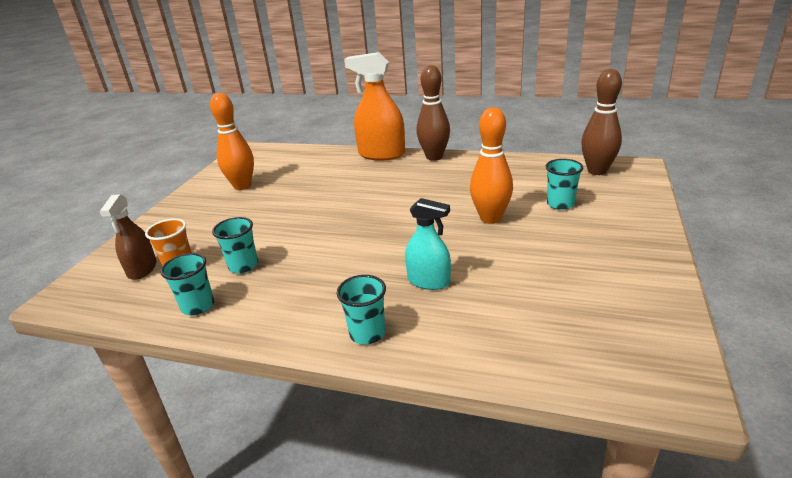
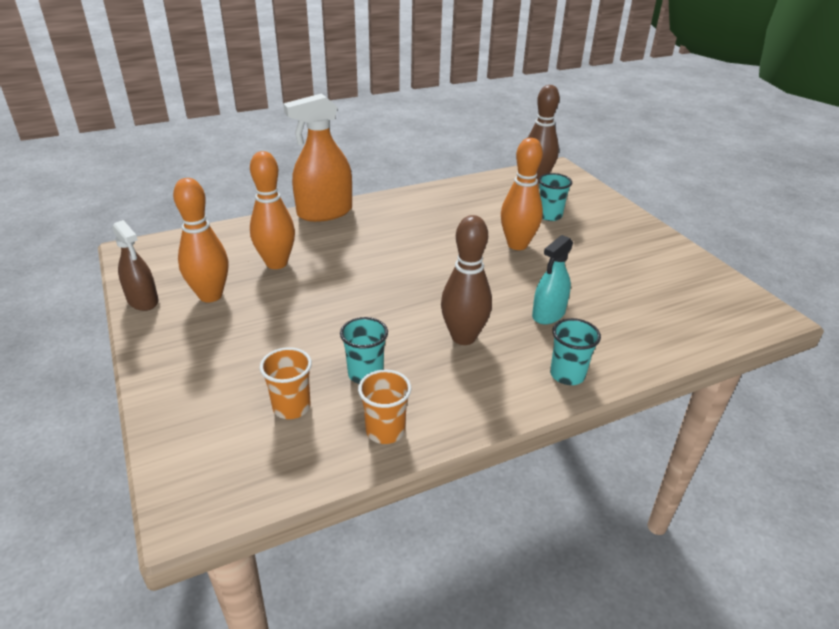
camera: 45 degrees left, 5 degrees up
brown spray bottle [100,194,157,280] -> brown spray bottle moved to [112,220,159,311]
turquoise cup [160,253,214,316] -> orange cup [358,370,411,444]
turquoise spray bottle [405,198,451,290] -> turquoise spray bottle turned 150 degrees clockwise [532,235,573,324]
brown bowling pin [416,65,450,161] -> brown bowling pin moved to [441,215,492,345]
none -> orange bowling pin [250,151,295,269]

